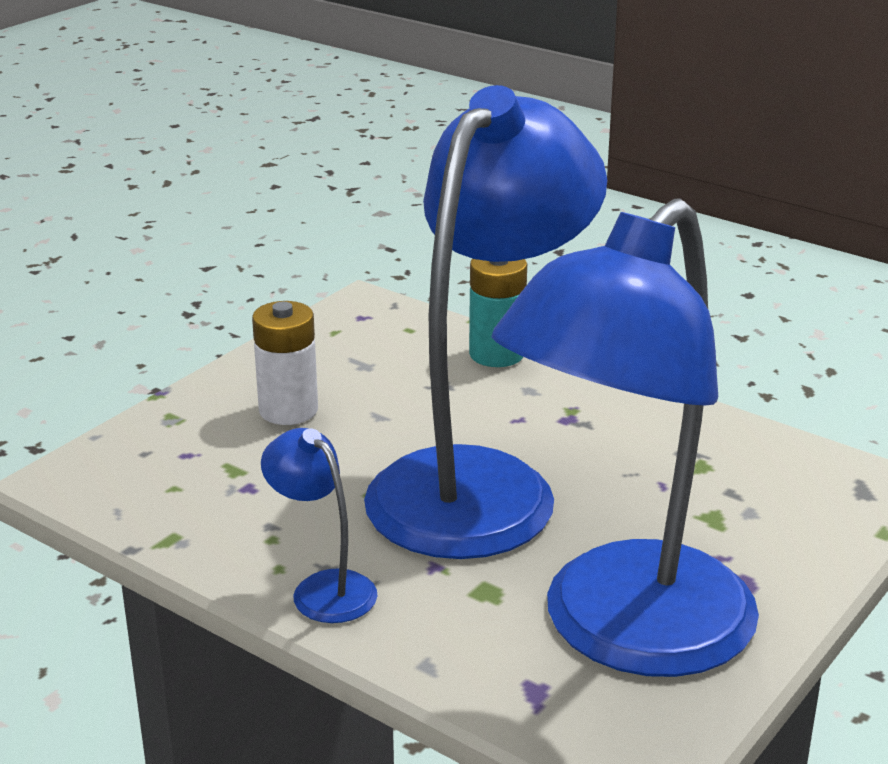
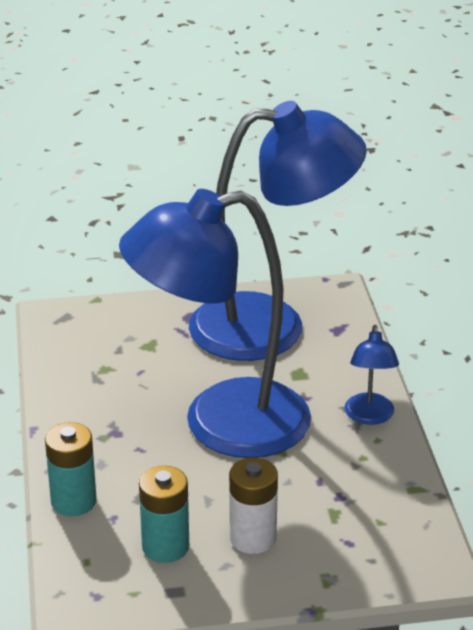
camera: 135 degrees left, 5 degrees up
none -> turquoise battery [139,466,189,563]

